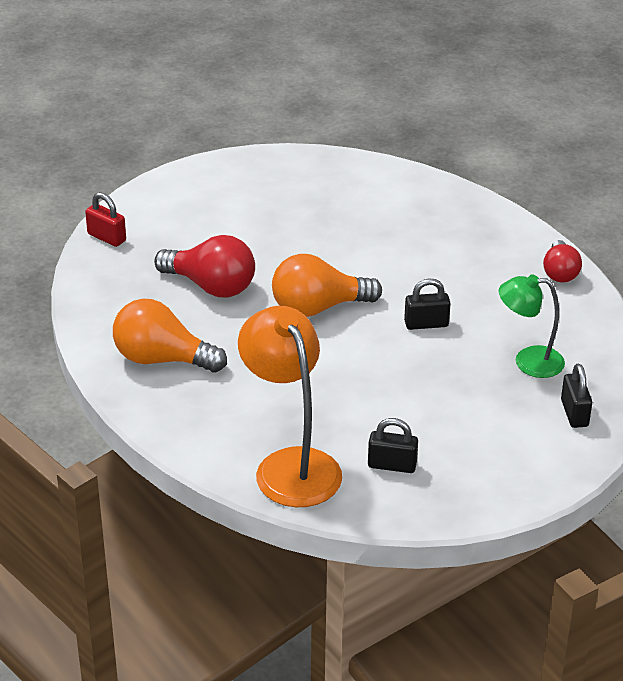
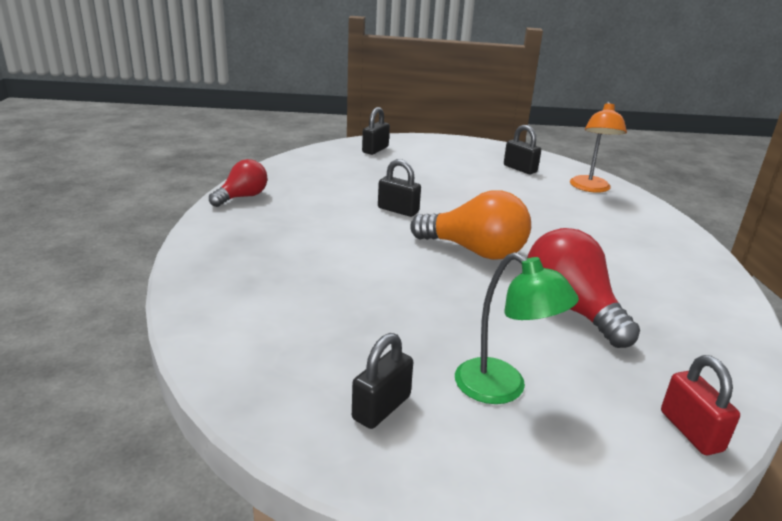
camera: 145 degrees left, 10 degrees down
orange light bulb [113,299,227,373] -> none
orange lamp [238,306,342,507] -> orange lamp [570,101,627,193], size x0.62
green lamp [499,274,565,378] -> green lamp moved to [455,252,579,404]
none -> black padlock [352,333,413,429]

